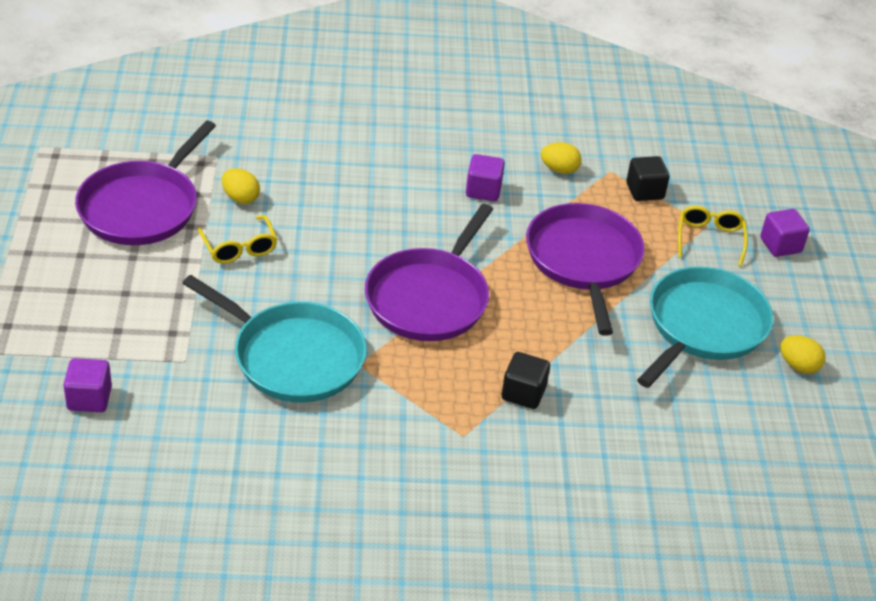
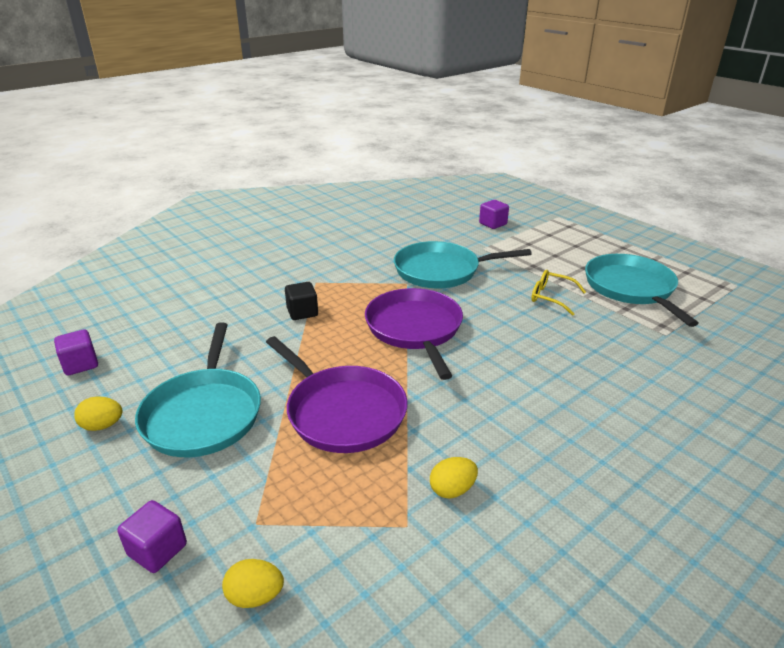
camera: 145 degrees right, 10 degrees down
purple pan [75,121,216,245] -> turquoise pan [585,254,699,327]
yellow egg [222,168,260,204] -> yellow egg moved to [222,559,284,608]
purple cube [466,154,505,201] -> purple cube moved to [54,329,98,375]
black cube [626,156,670,201] -> none
yellow glasses [678,206,748,267] -> none

